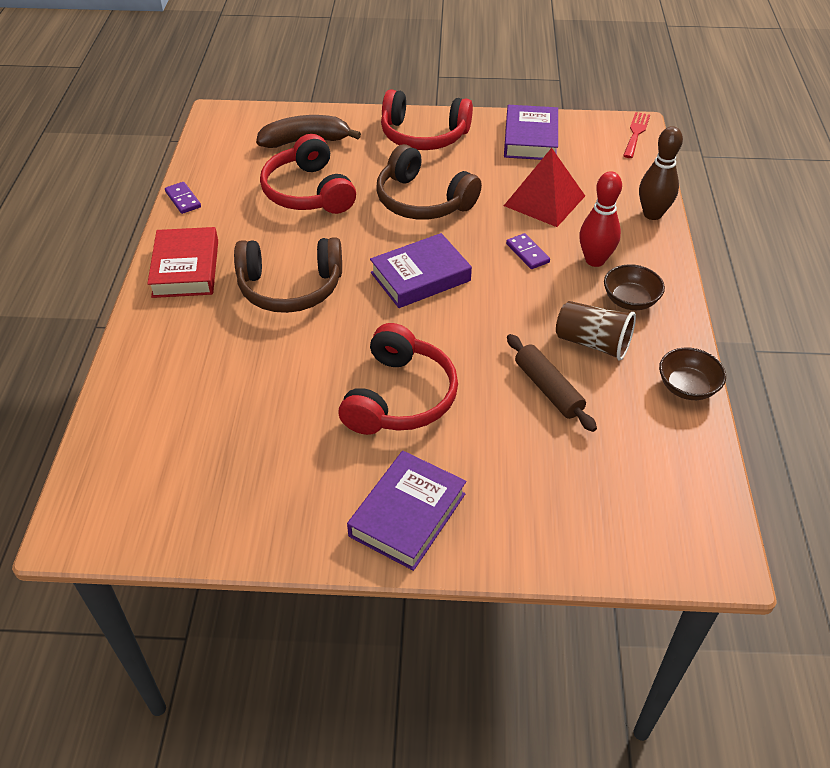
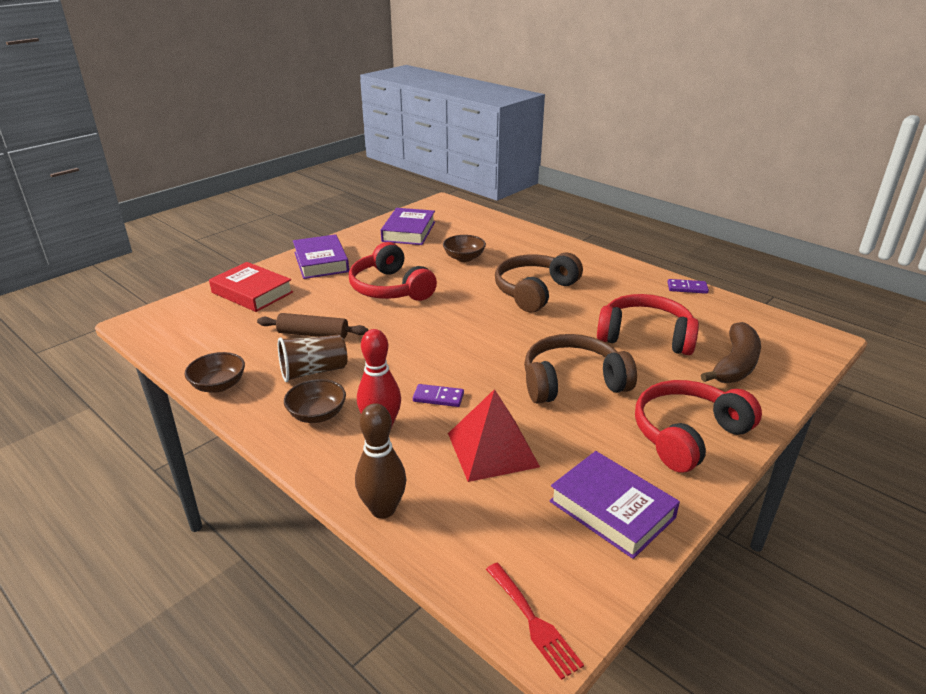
camera: 130 degrees right, 15 degrees down
red book [147,227,218,298] -> red book moved to [209,262,293,312]
purple book [370,233,472,308] -> purple book moved to [381,208,435,245]
none -> brown bowl [443,235,486,262]

